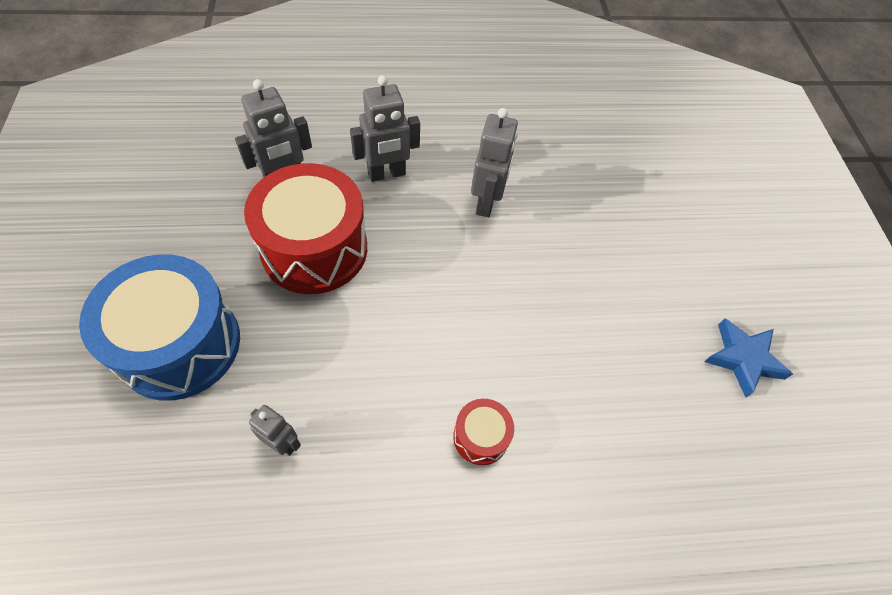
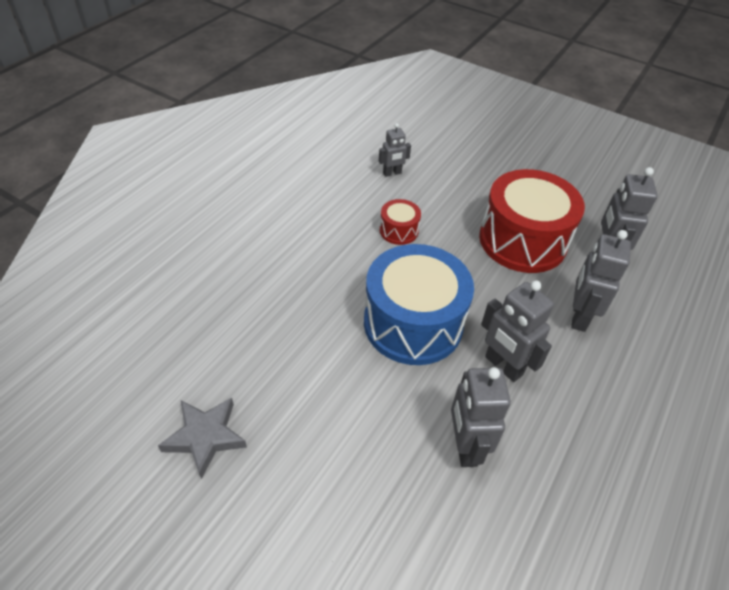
camera: 130 degrees right, 10 degrees down
blue drum [79,254,240,401] -> blue drum moved to [364,244,474,365]
red drum [453,399,514,465] -> red drum moved to [379,199,421,245]
blue star [704,318,793,398] -> grey star [158,398,247,479]
none -> grey robot [451,367,511,467]

